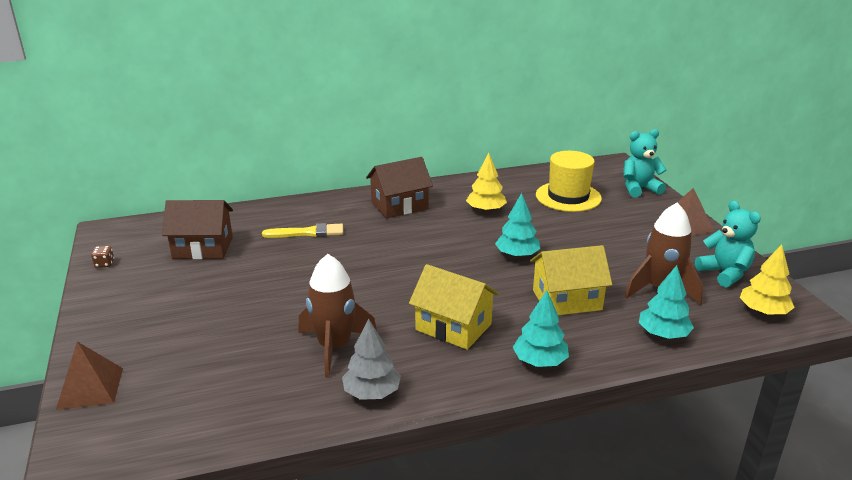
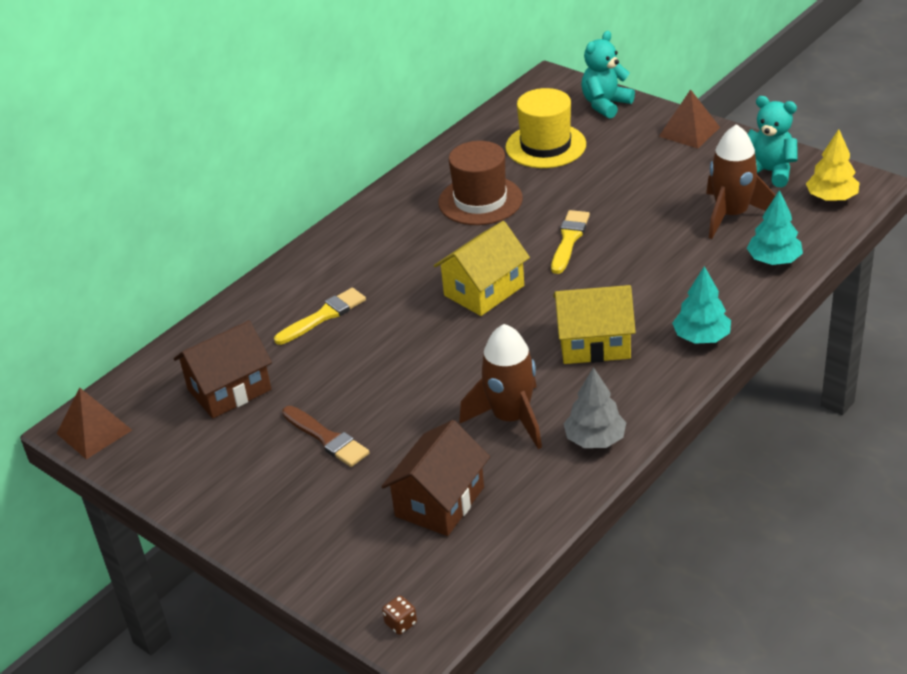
camera: 30 degrees left, 10 degrees up
brown pyramid [56,342,123,410] -> brown pyramid moved to [57,388,132,459]
brown dice [91,246,114,268] -> brown dice moved to [382,596,417,635]
brown house [366,157,433,218] -> brown house moved to [381,420,490,536]
yellow tree [466,153,507,212] -> brown hat [439,141,523,225]
turquoise tree [495,193,540,258] -> yellow brush [551,210,590,274]
yellow house [530,245,612,315] -> yellow house moved to [434,221,530,316]
none -> brown brush [282,406,370,467]

